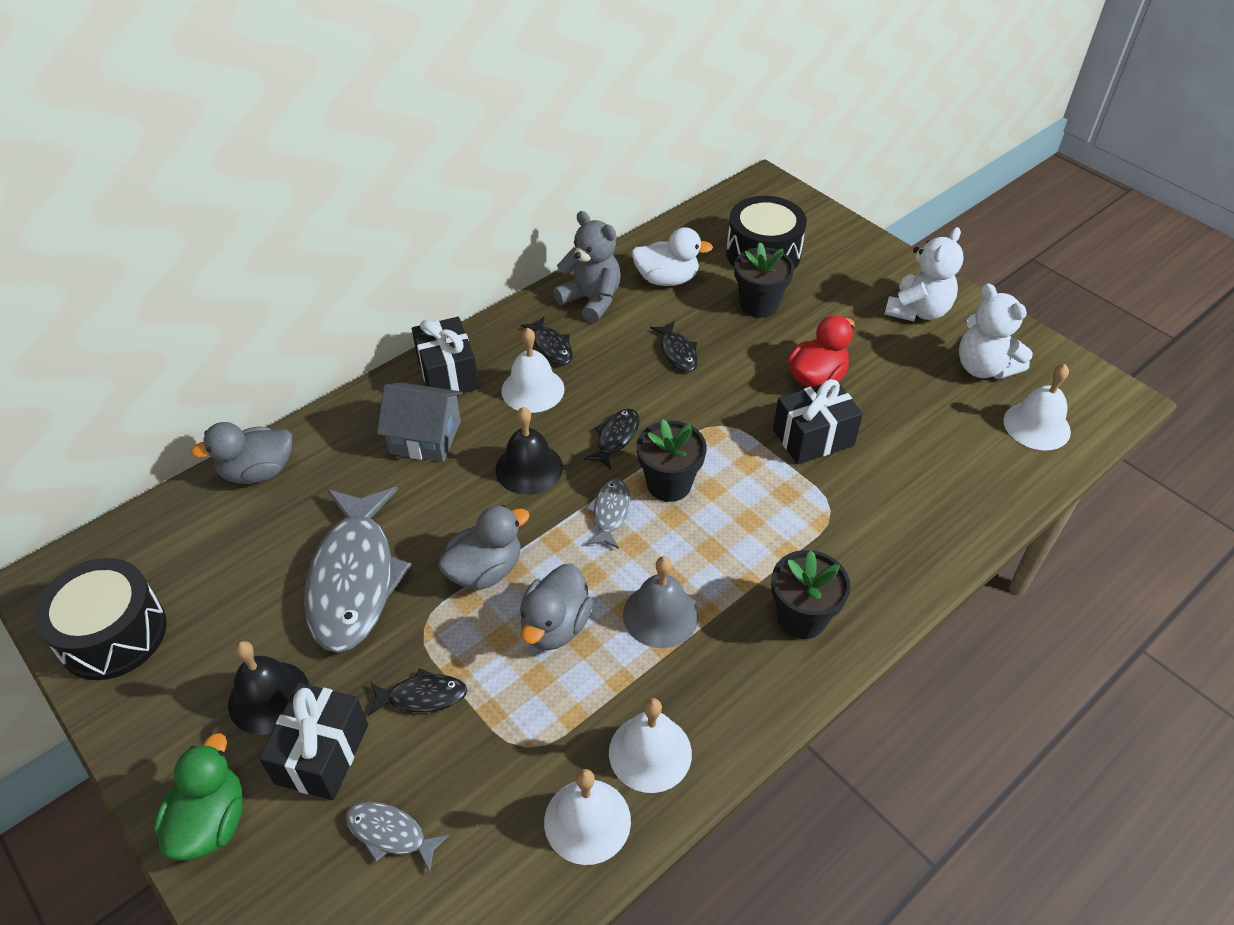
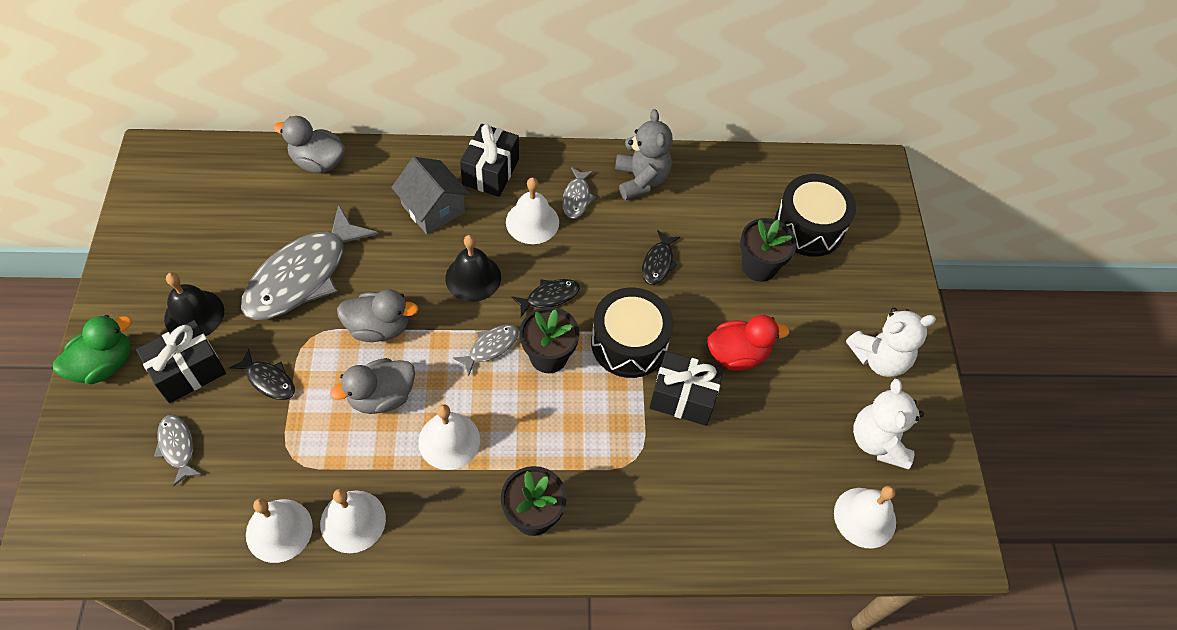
camera: 35 degrees right, 10 degrees up
black drum [34,558,167,680] -> black drum moved to [591,287,673,378]
black fish [521,316,573,365] -> grey fish [562,167,596,219]
grey bell [623,556,698,648] -> white bell [418,404,480,470]
white duck [631,227,713,286] -> none

